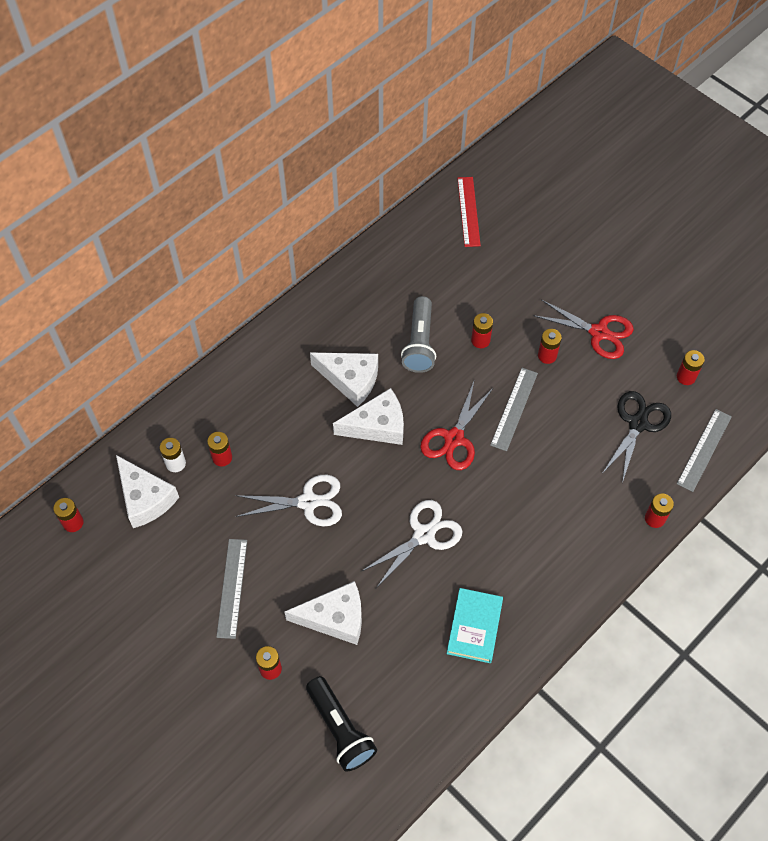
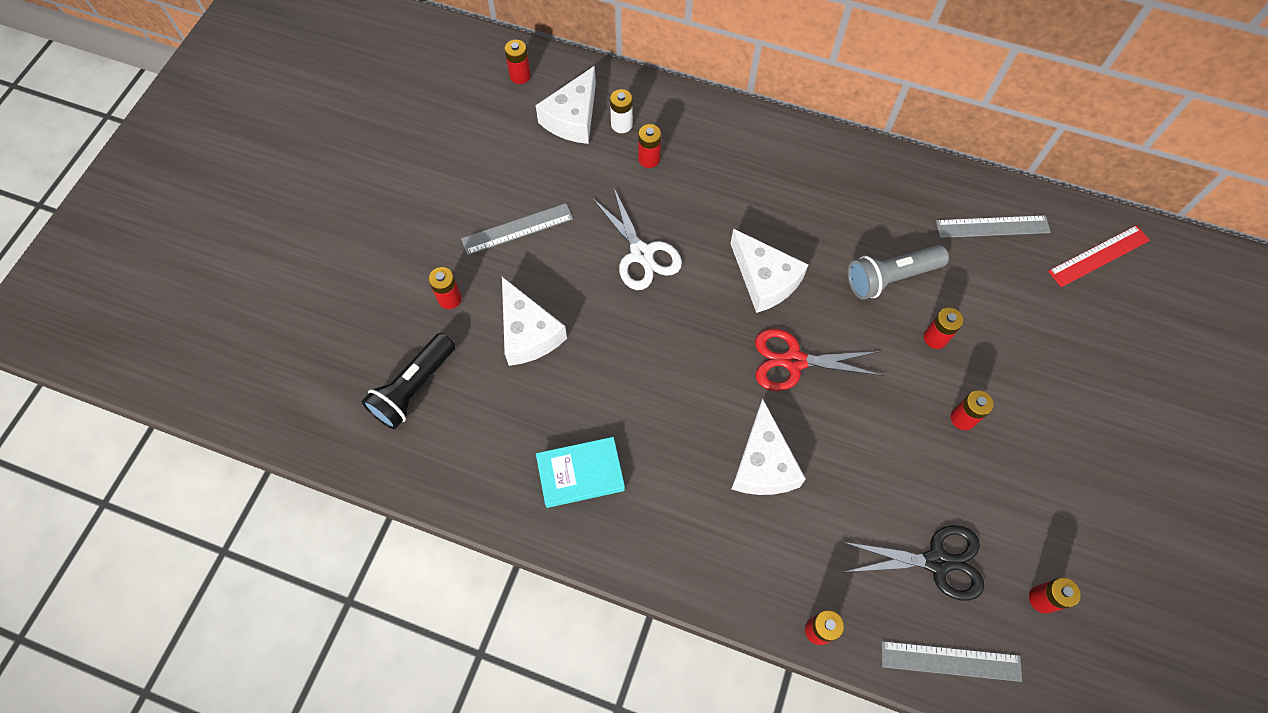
camera: 65 degrees right, 5 degrees up
white cheese [310,353,378,407] -> white cheese moved to [731,399,806,495]
white scissors [362,500,462,588] -> none
grey ruler [490,368,538,451] -> grey ruler moved to [936,215,1051,238]
red scissors [533,299,634,359] -> none

